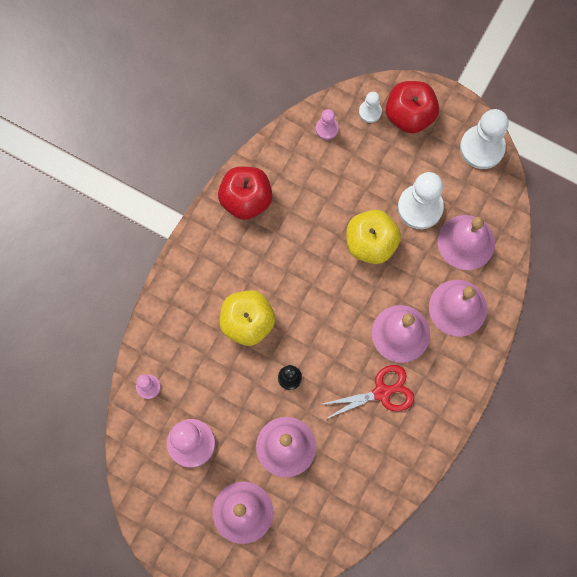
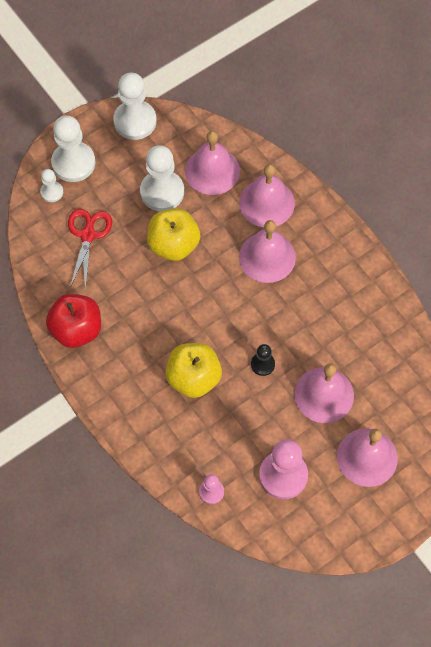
camera: 65 degrees left, 10 degrees down
pink pawn [316,109,339,140] -> none
red scissors [319,365,414,420] -> red scissors moved to [68,209,112,290]
red apple [386,81,439,133] -> white pawn [51,115,95,182]

